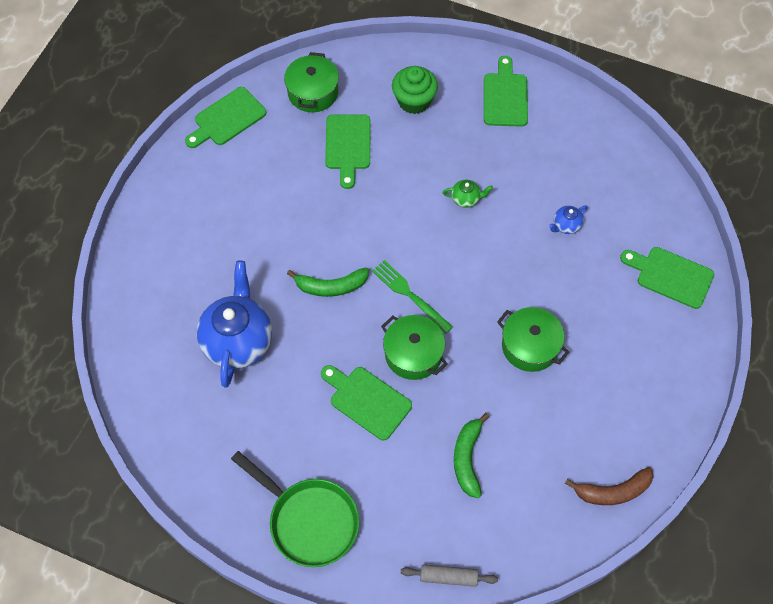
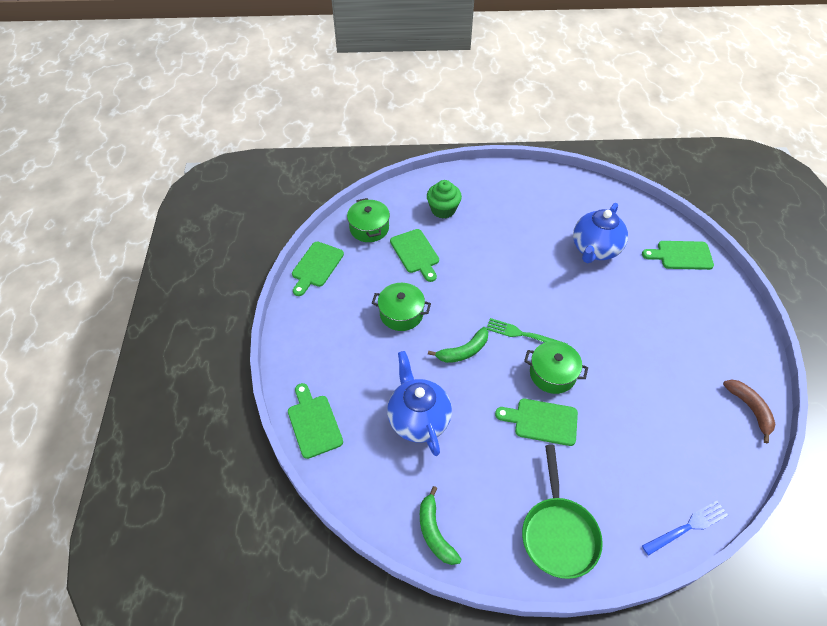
camera: 25 degrees left, 10 degrees down
green pan [231,451,359,567] -> green pan turned 75 degrees clockwise [522,445,603,579]
grey rolling pin [401,564,498,587] -> blue fork [642,501,728,556]
green teapot [443,179,493,208] -> none
green banana [454,413,489,498] -> green banana moved to [420,486,462,565]
green cutting board [484,56,528,127] -> green cutting board moved to [288,383,343,459]
green pot [497,307,569,372] -> green pot moved to [372,283,431,331]
blue teapot [549,205,588,234] -> blue teapot [573,203,628,263], size x2.36
brown banana [565,467,653,505] -> brown banana turned 75 degrees counterclockwise [723,380,775,443]

